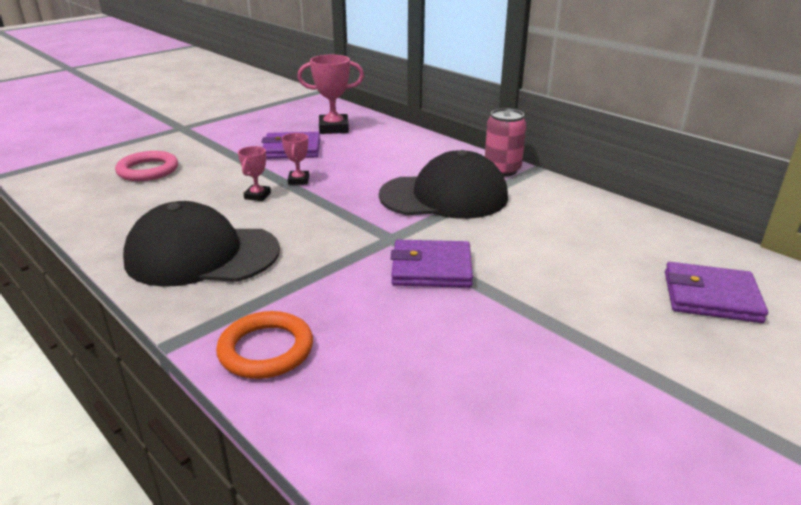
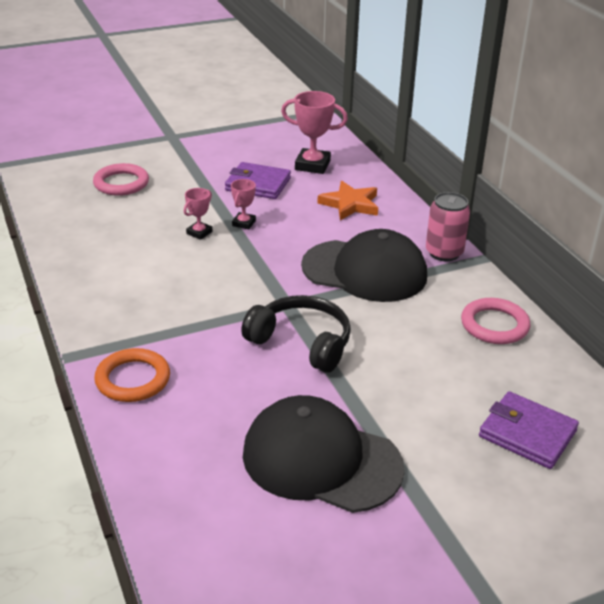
camera: 20 degrees right, 5 degrees up
black cap [123,201,280,287] -> black cap moved to [243,395,405,513]
purple wallet [391,240,473,288] -> black headphones [241,295,351,373]
none -> orange star [317,181,378,220]
none -> pink ring [461,298,531,344]

